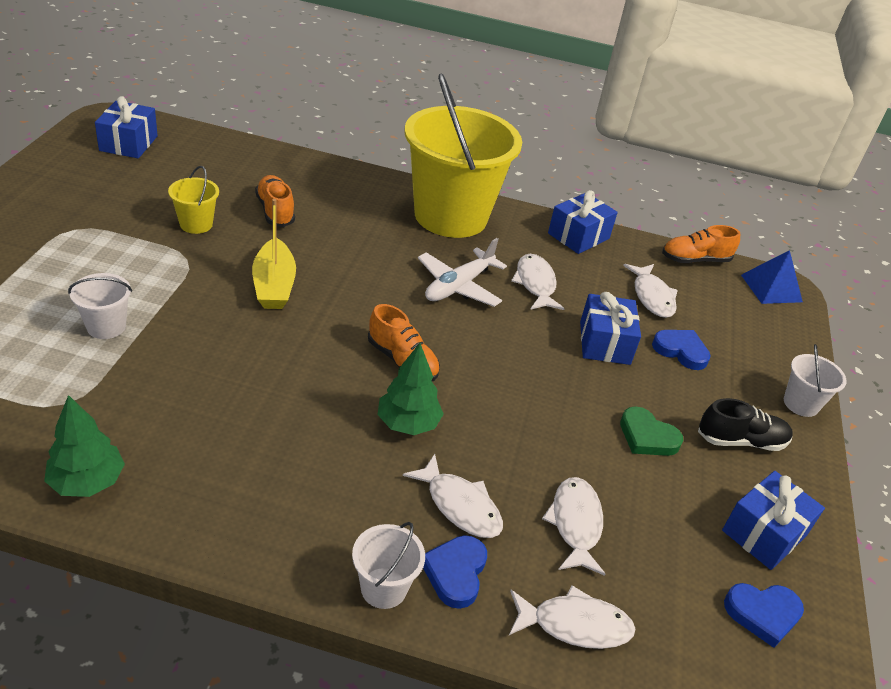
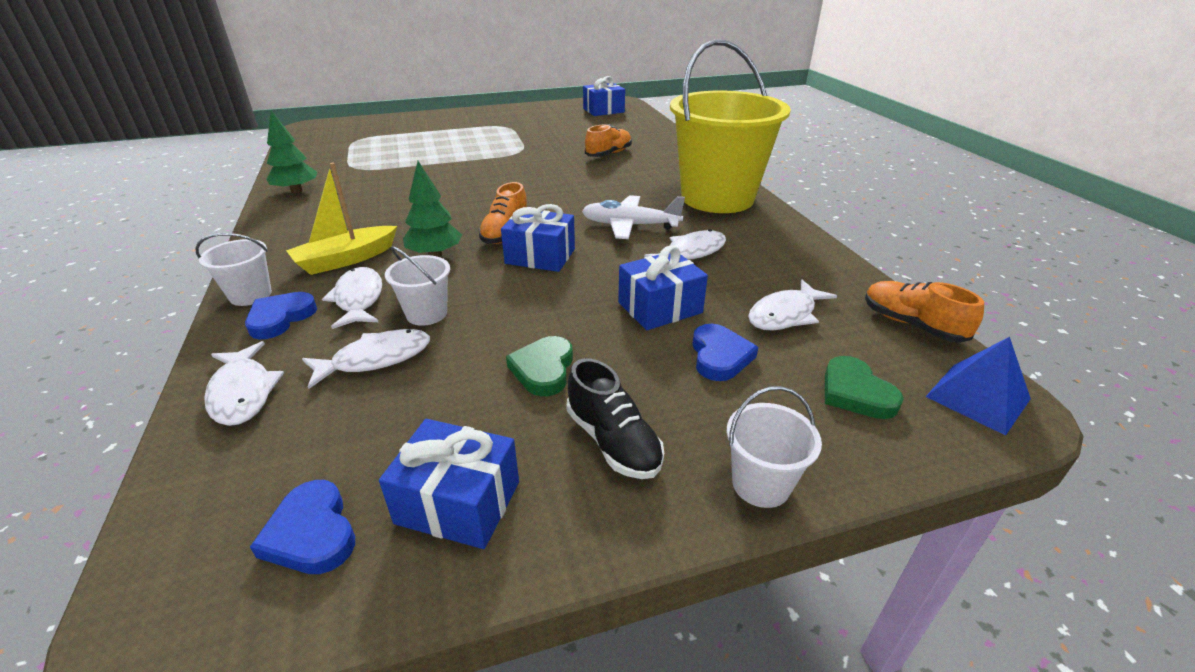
camera: 65 degrees right, 5 degrees down
white bucket [68,273,132,339] -> white bucket moved to [385,246,450,326]
yellow bucket [168,166,219,234] -> none
yellow boat [252,199,296,309] -> yellow boat moved to [286,163,397,275]
white fish [403,454,503,538] -> white fish turned 150 degrees clockwise [322,267,382,329]
blue heart [423,535,487,609] -> blue heart turned 45 degrees counterclockwise [245,292,317,339]
blue gift [548,190,618,254] -> blue gift moved to [501,204,575,272]
none -> green heart [825,356,904,419]

